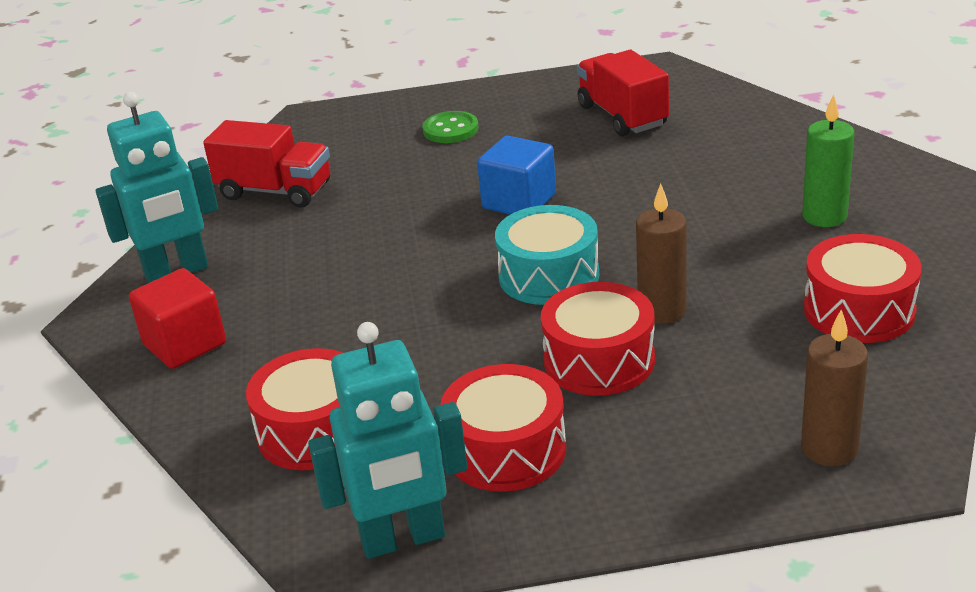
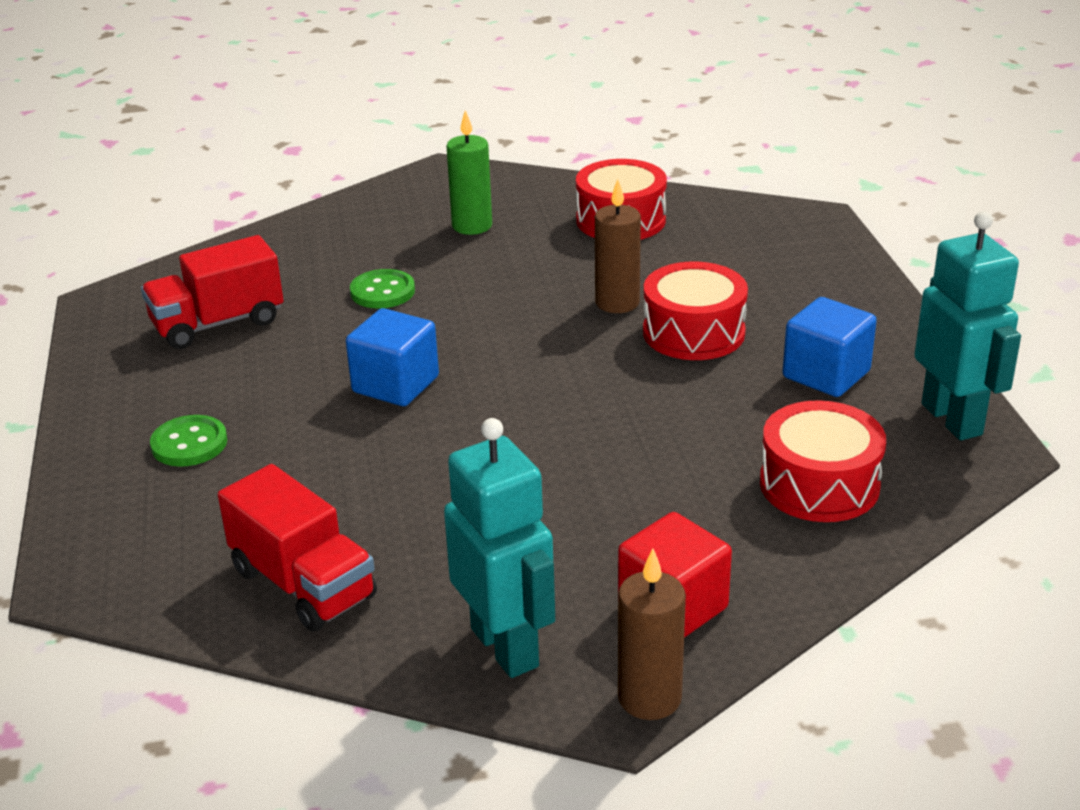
camera: 95 degrees left, 0 degrees up
red truck [203,120,330,207] -> red truck turned 120 degrees clockwise [218,464,377,631]
red drum [440,364,566,492] -> blue cube [783,297,877,397]
turquoise drum [495,205,599,305] -> none
brown candle [801,310,868,466] -> brown candle moved to [618,548,686,720]
none -> green button [350,269,415,309]

